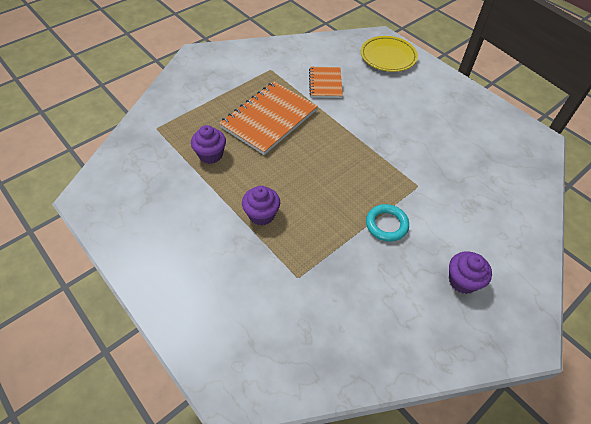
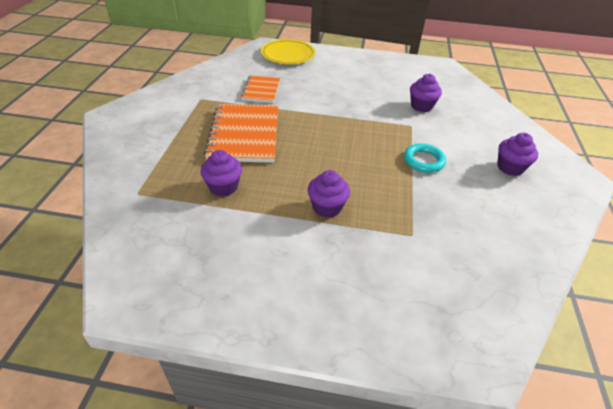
camera: 40 degrees left, 10 degrees down
orange notebook [309,67,343,98] -> orange notebook turned 45 degrees clockwise [241,75,280,103]
none -> purple cupcake [410,74,442,112]

